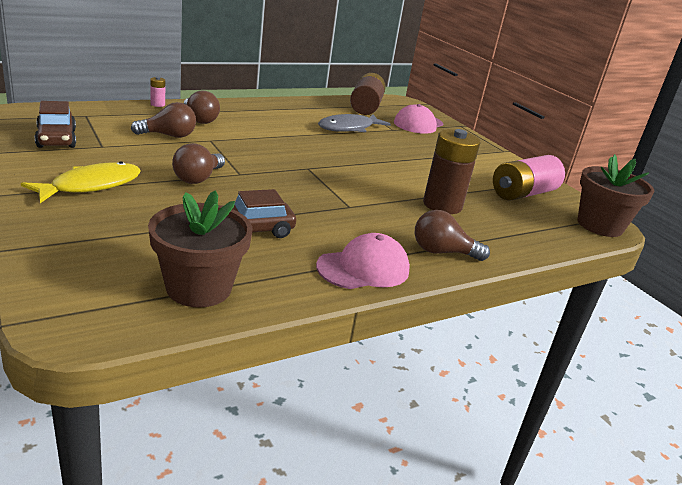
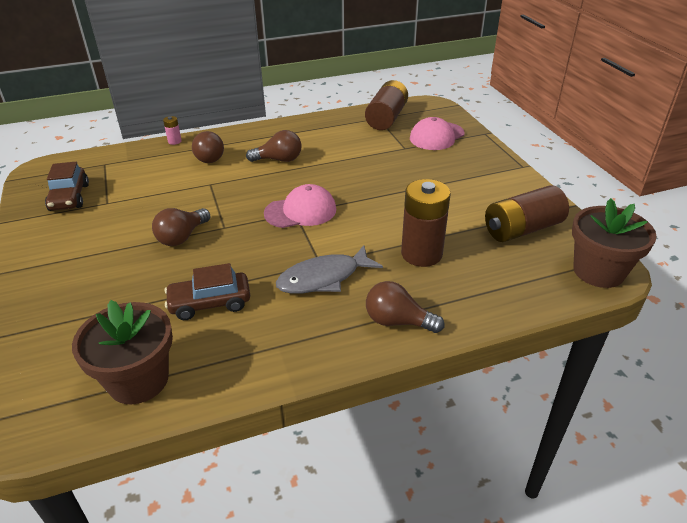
camera: 15 degrees right, 10 degrees up
yellow fish [21,161,141,203] -> none
brown light bulb [131,102,196,138] -> brown light bulb moved to [246,130,302,162]
pink cap [316,233,410,289] -> pink cap moved to [264,184,336,228]
grey fish [318,114,391,132] -> grey fish moved to [276,245,383,294]
pink battery [493,155,565,201] -> brown battery [485,185,569,242]

